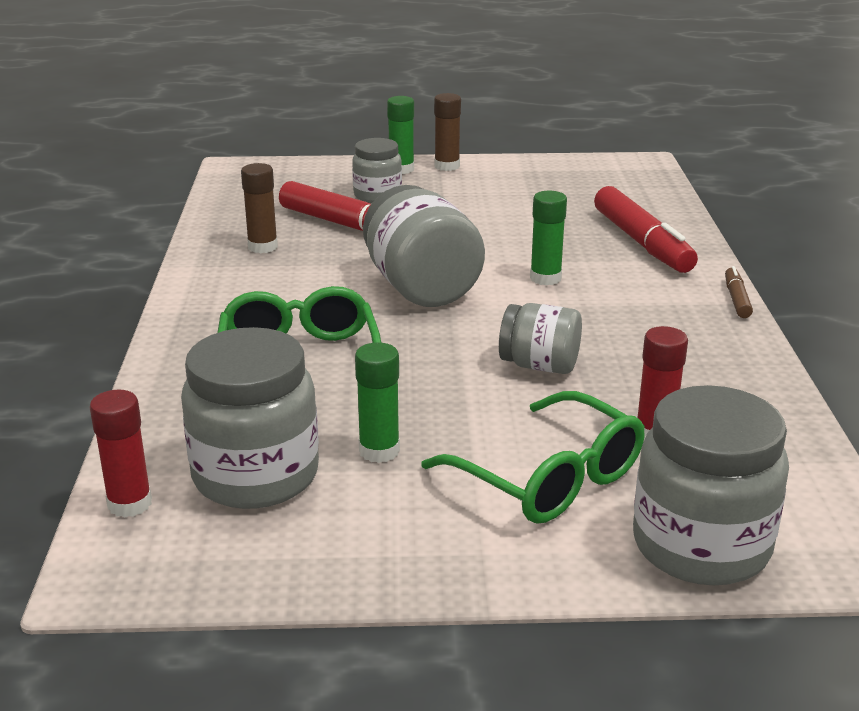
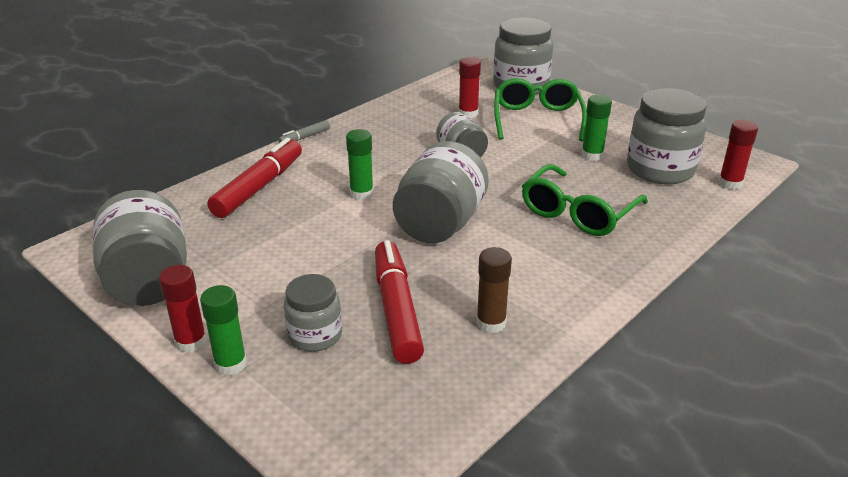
camera: 135 degrees left, 5 degrees up
brown glue stick [434,93,461,171] -> red glue stick [159,265,207,353]
brown marker [725,266,753,318] -> grey marker [278,120,330,143]
none -> grey jar [93,190,187,306]

